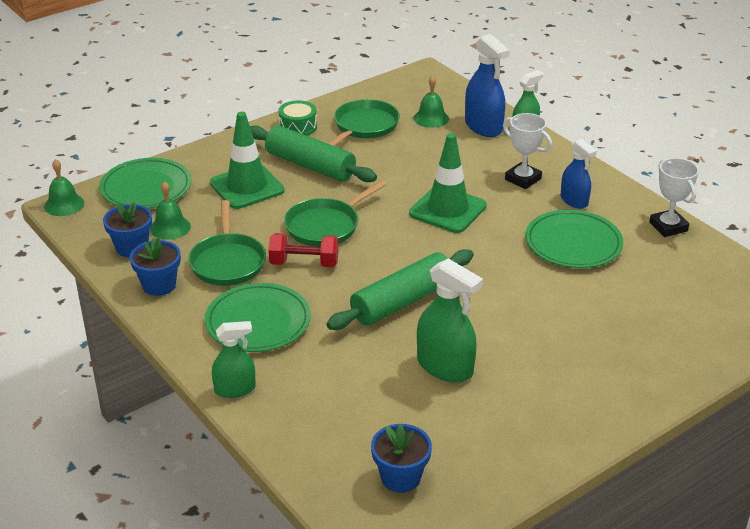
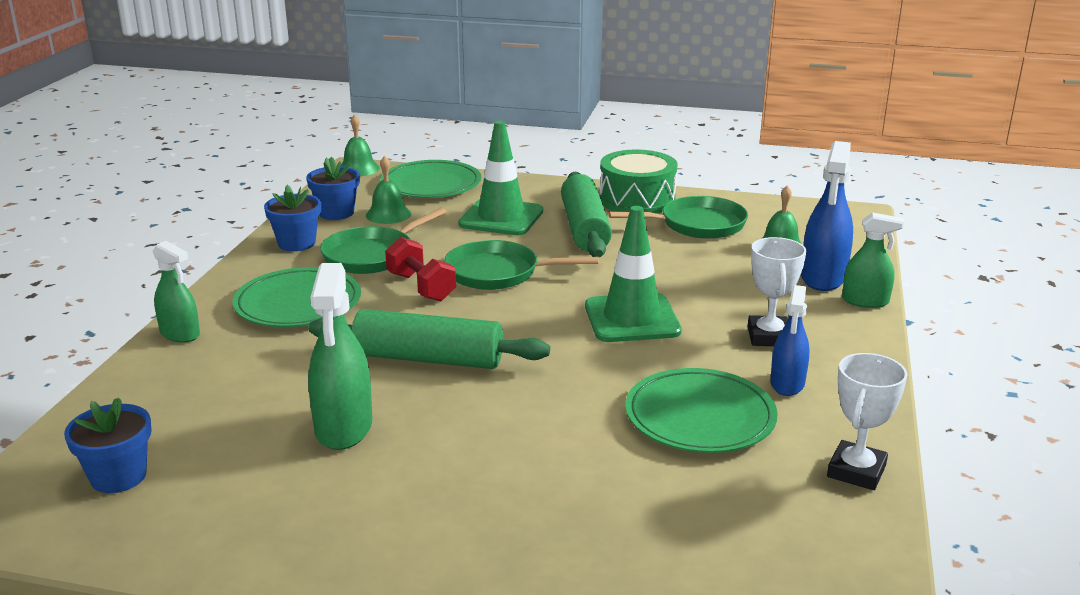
camera: 50 degrees right, 10 degrees down
green drum [278,100,317,136] -> green drum [600,149,677,213], size x1.63

